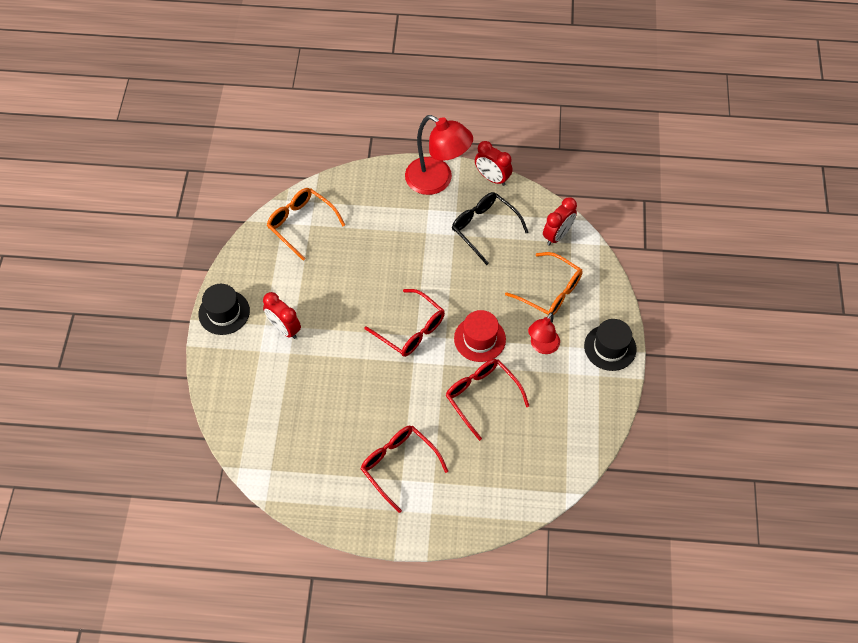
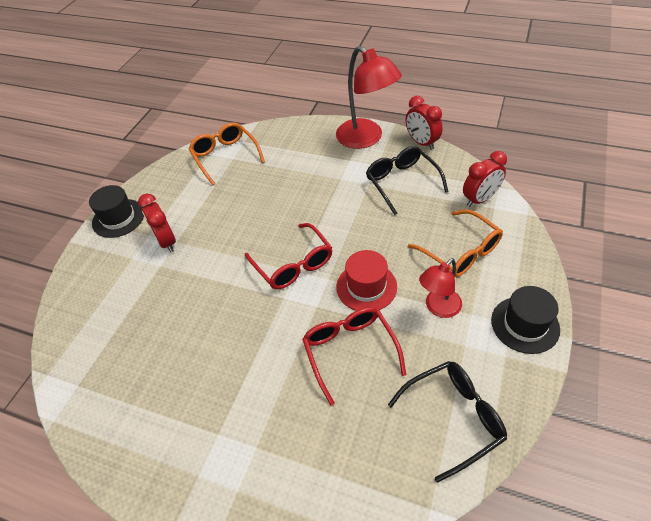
camera: 20 degrees right, 10 degrees down
red glasses [361,426,448,513] -> none
none -> black glasses [388,361,507,483]

